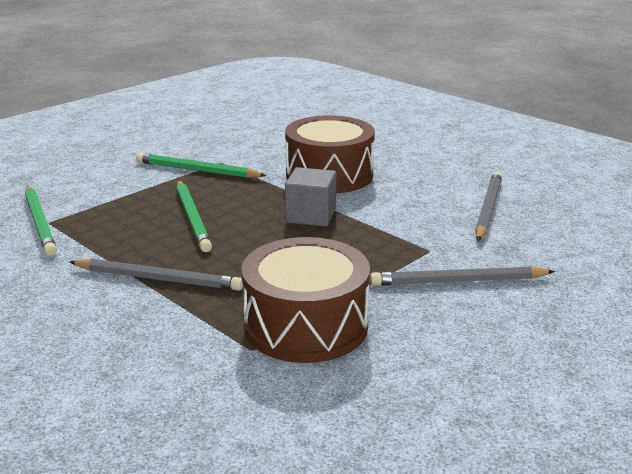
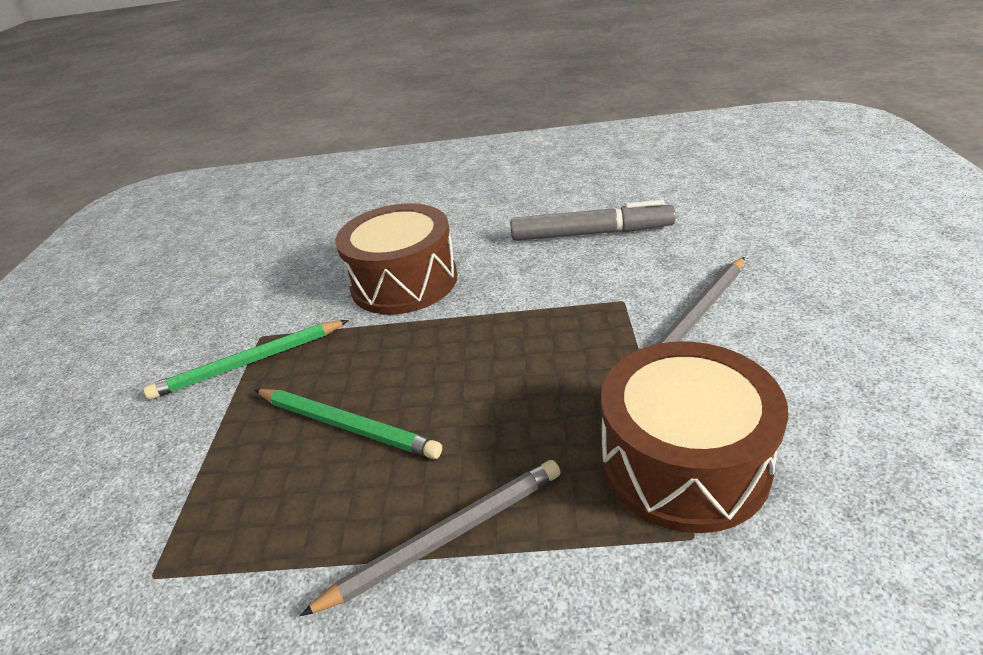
camera: 40 degrees left, 10 degrees up
green pencil [25,186,57,256] -> none
grey cube [285,167,337,227] -> none
grey pencil [475,172,502,241] -> grey marker [510,200,676,241]

